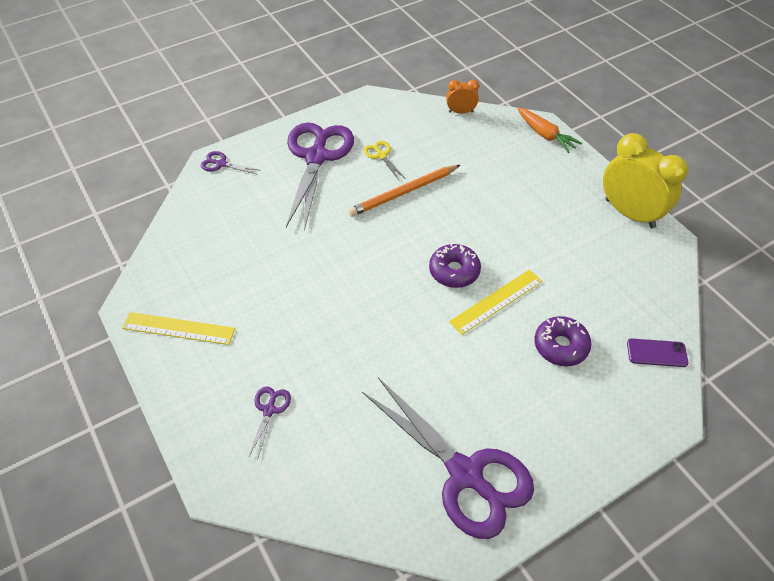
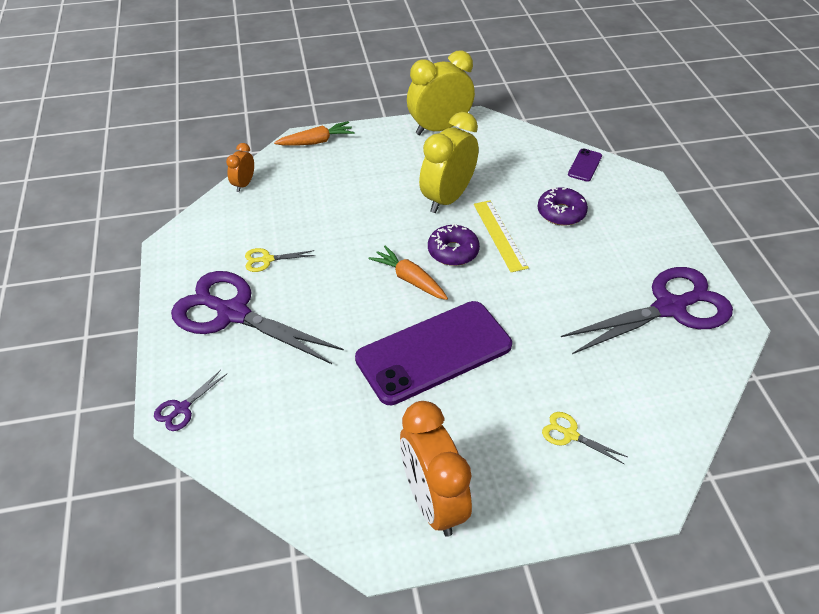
camera: 70 degrees left, 5 degrees down
yellow ruler [122,312,235,345] -> orange clock [400,401,472,537]
purple scissors [248,387,291,461] -> yellow scissors [542,412,627,464]
orange pencil [348,165,460,217] -> none
none -> purple phone [355,301,512,405]
none -> orange carrot [369,245,448,300]
none -> yellow clock [419,112,479,213]

